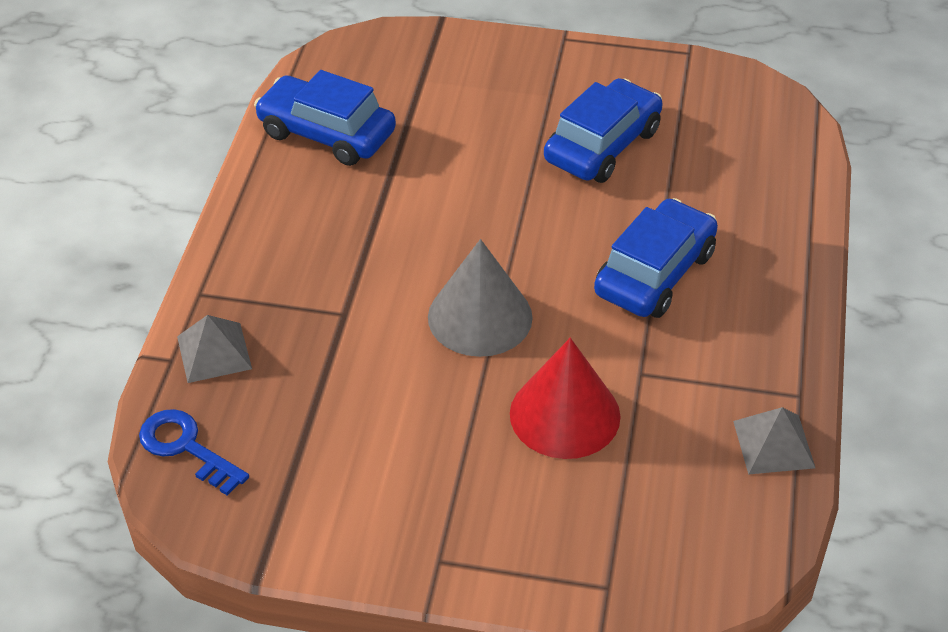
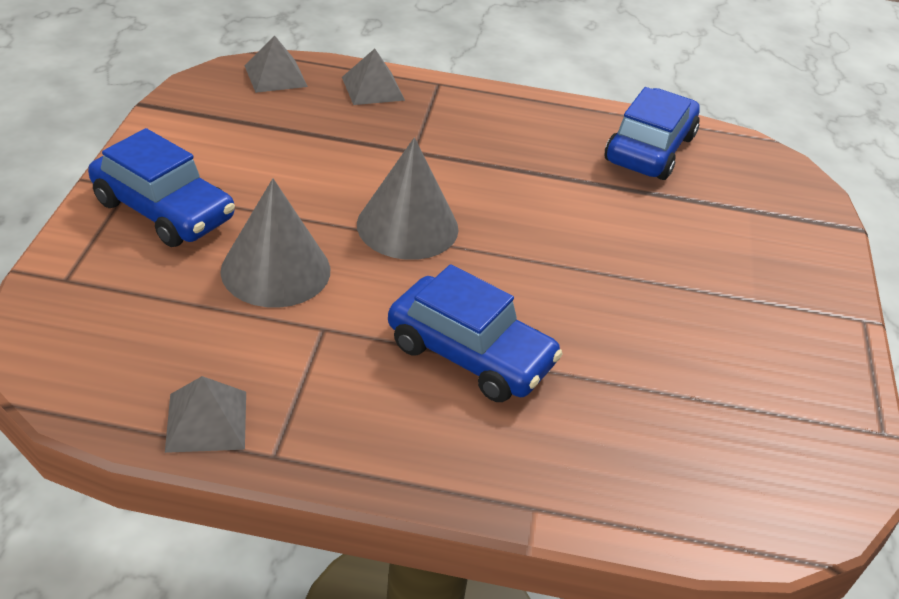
camera: 85 degrees right, 5 degrees down
blue key [139,409,249,496] -> grey pyramid [244,35,308,93]
red cone [510,338,621,459] -> grey cone [220,178,330,308]
blue car [544,78,663,183] -> blue car moved to [88,128,235,247]

